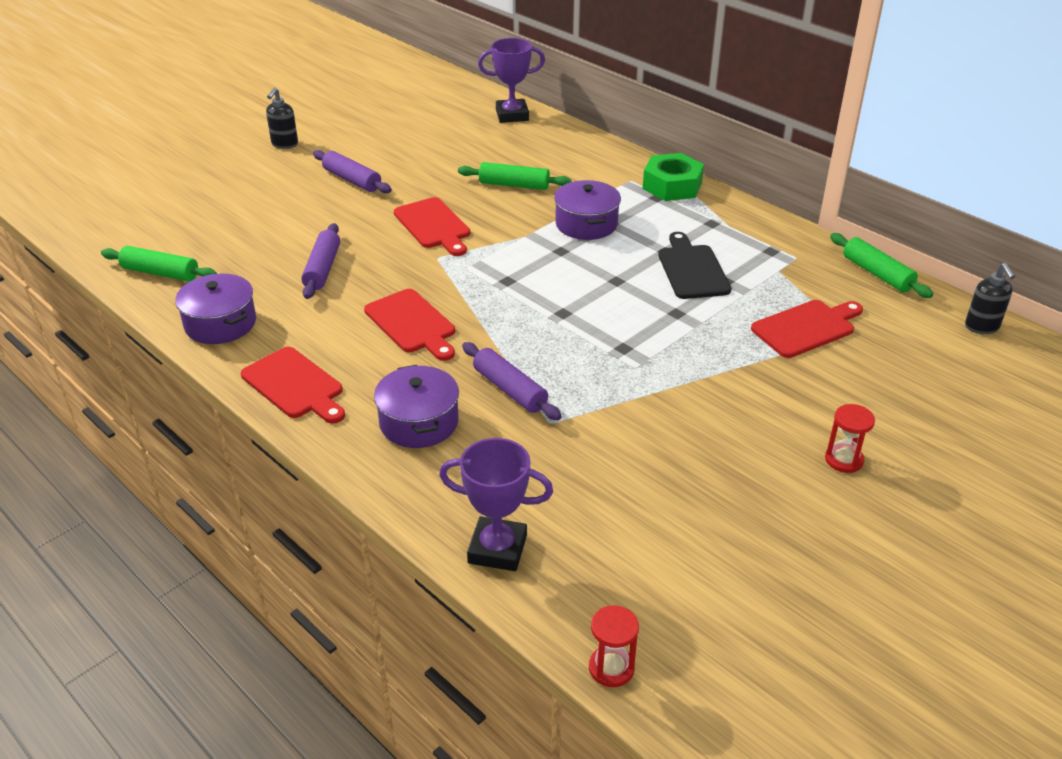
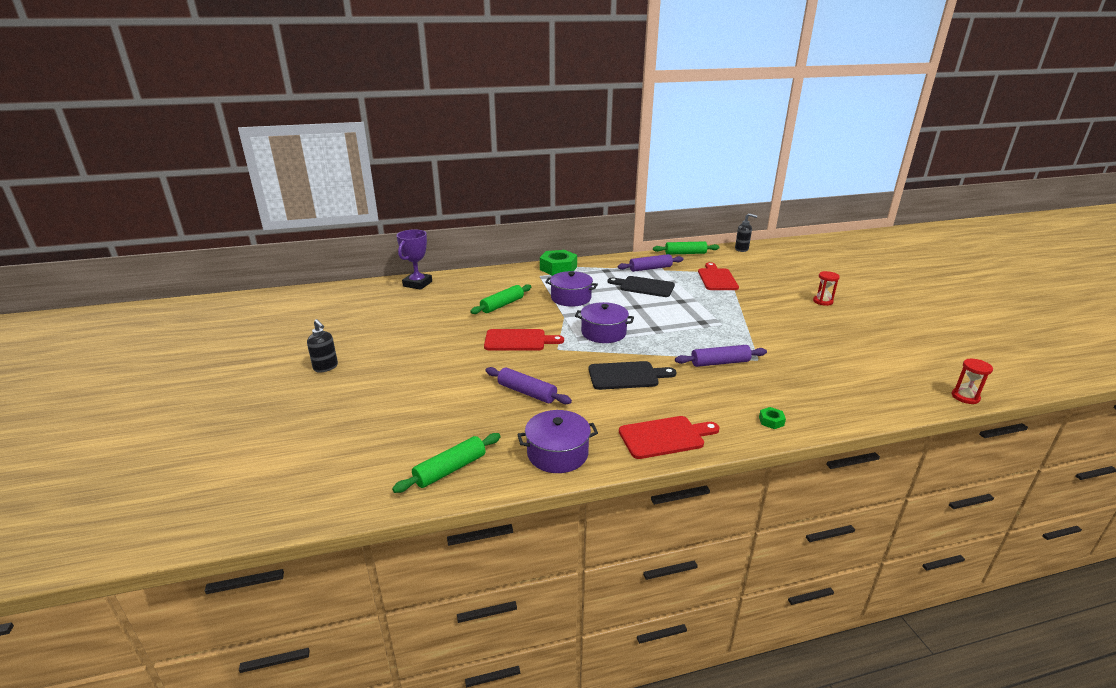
camera: 60 degrees left, 10 degrees down
purple rolling pin [313,150,392,193] -> purple rolling pin moved to [618,254,684,272]
red cutting board [364,289,455,361] -> black cutting board [589,361,676,390]
purple pot [374,365,459,448] -> purple pot moved to [575,302,634,343]
purple trophy [439,438,553,571] -> none
none -> green nut [759,407,786,429]

